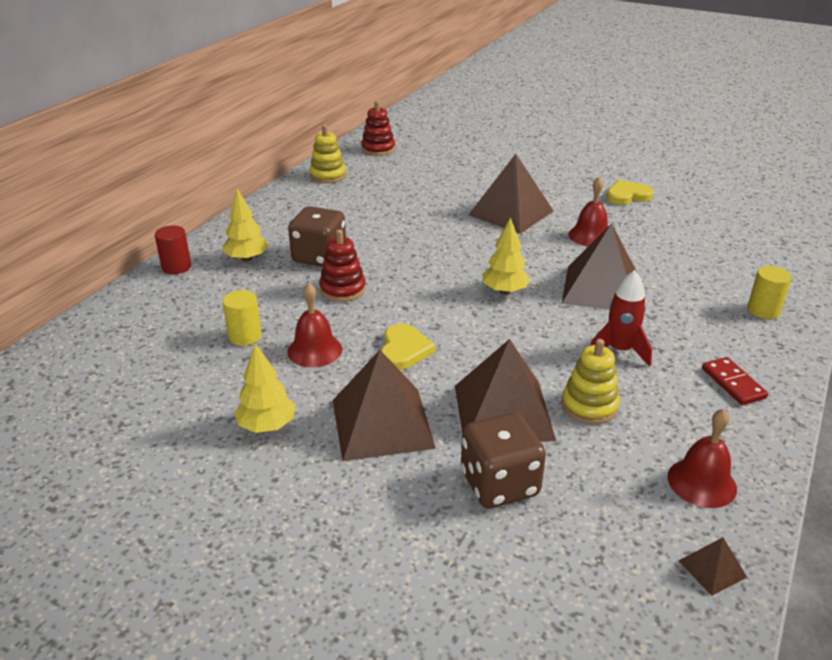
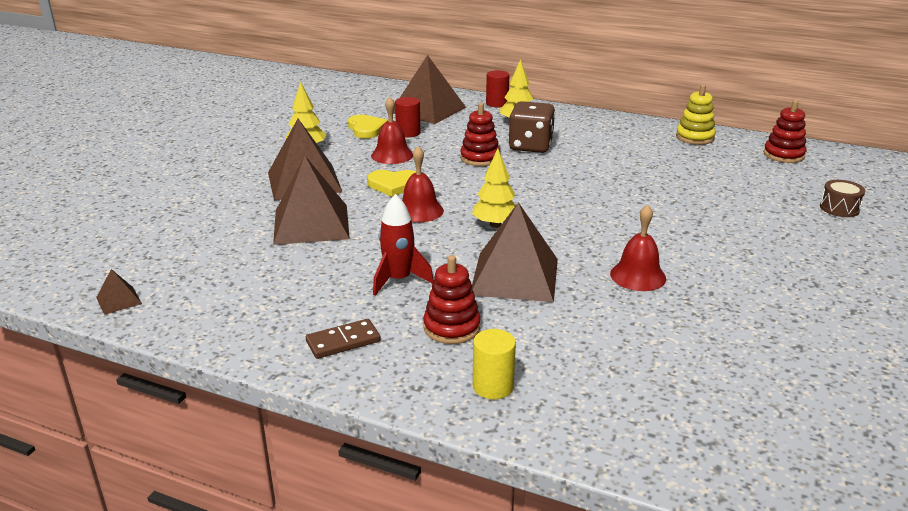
camera: 85 degrees right, 5 degrees down
yellow cylinder [222,290,262,346] -> red cylinder [395,97,421,137]
brown dice [461,413,546,508] -> none
brown pyramid [469,154,554,234] -> brown pyramid moved to [393,55,466,124]
yellow stacking toy [561,339,620,424] -> none
yellow heart [606,180,654,205] -> yellow heart moved to [348,115,388,139]
red bell [668,409,737,508] -> red bell moved to [402,146,444,222]
red domino [702,357,768,405] -> brown domino [306,319,381,359]
none -> red stacking toy [423,255,481,344]
none -> brown drum [820,180,865,217]

